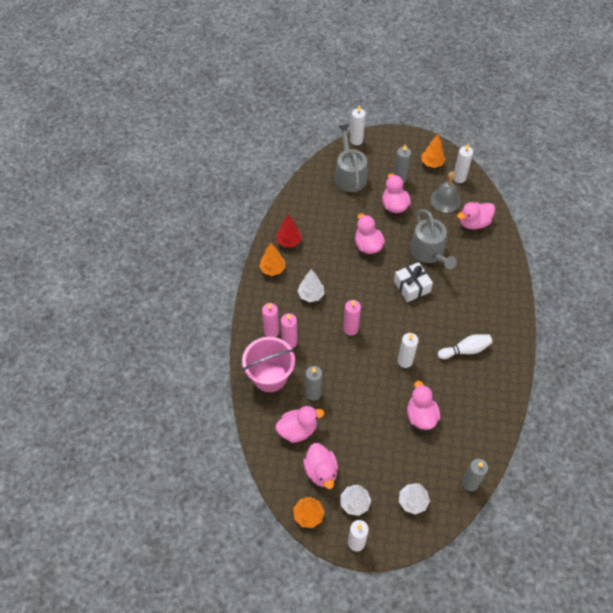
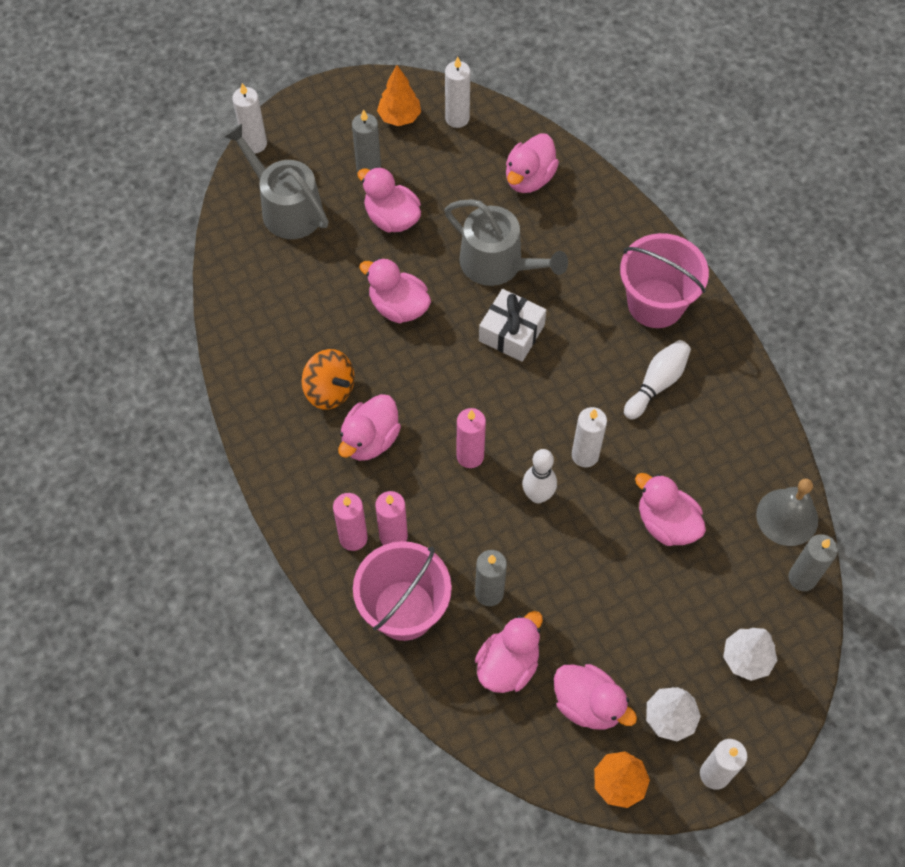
camera: 35 degrees left, 5 degrees up
orange tree [259,243,285,276] -> none
red tree [276,214,302,247] -> none
white tree [298,269,324,302] -> pink duck [338,394,401,461]
grey bell [430,172,461,213] -> grey bell moved to [756,478,818,546]
none -> orange spinning top [302,349,355,409]
none -> white bowling pin [522,449,557,503]
none -> pink bucket [620,233,709,328]

